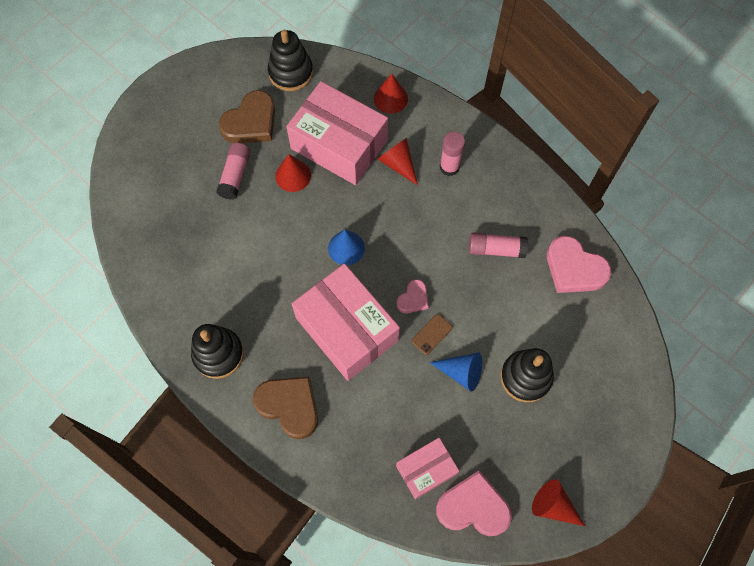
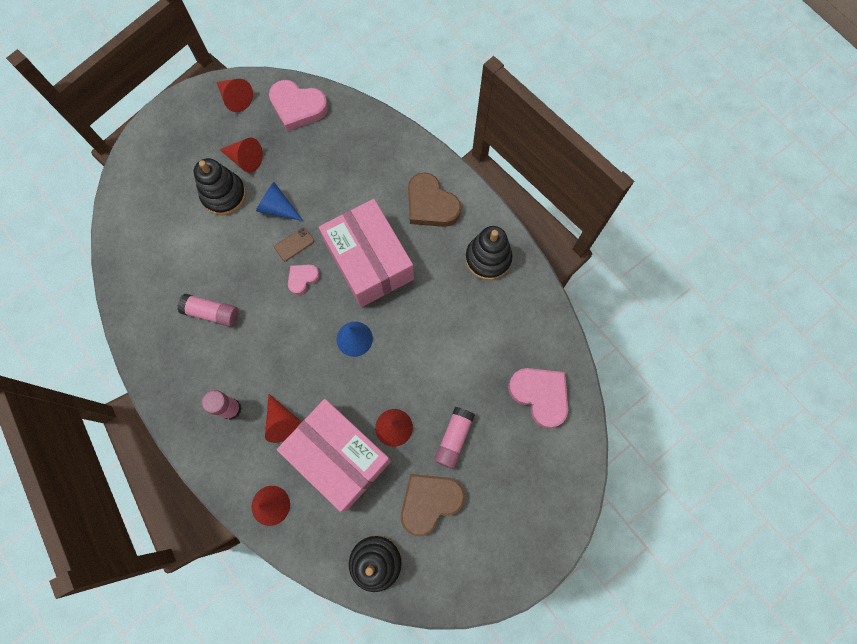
camera: 170 degrees left, 5 degrees up
pink box [396,438,459,499] -> none
pink heart [547,236,611,293] -> pink heart moved to [508,368,568,429]
none -> red cone [219,138,263,173]

